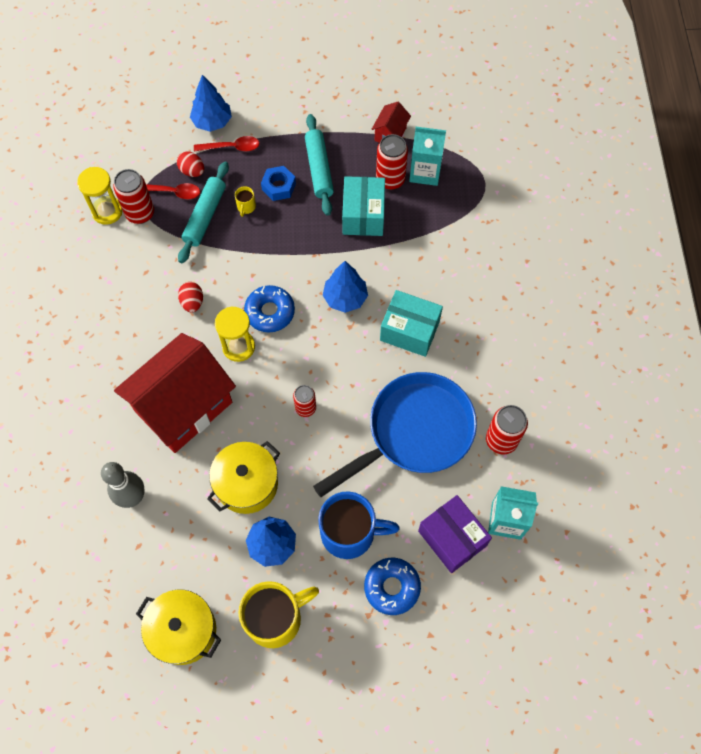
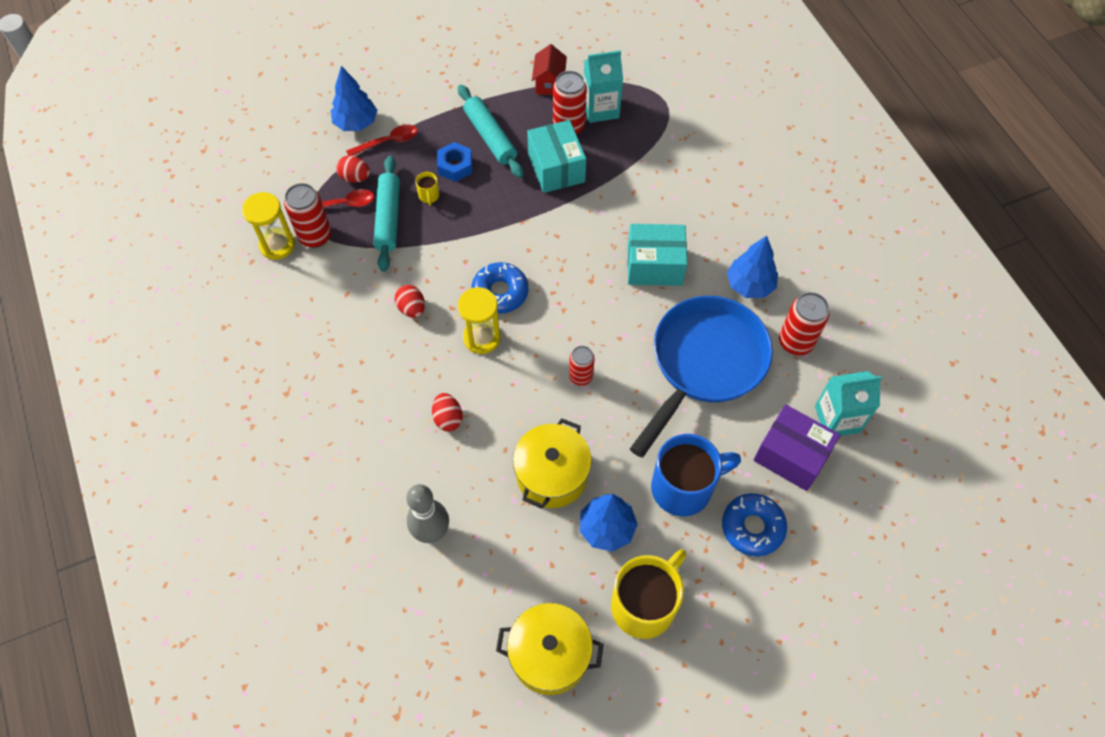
camera: 20 degrees left, 5 degrees down
red house [114,333,236,453] -> red egg [432,393,463,431]
blue tree [323,261,368,313] -> blue tree moved to [727,236,778,298]

